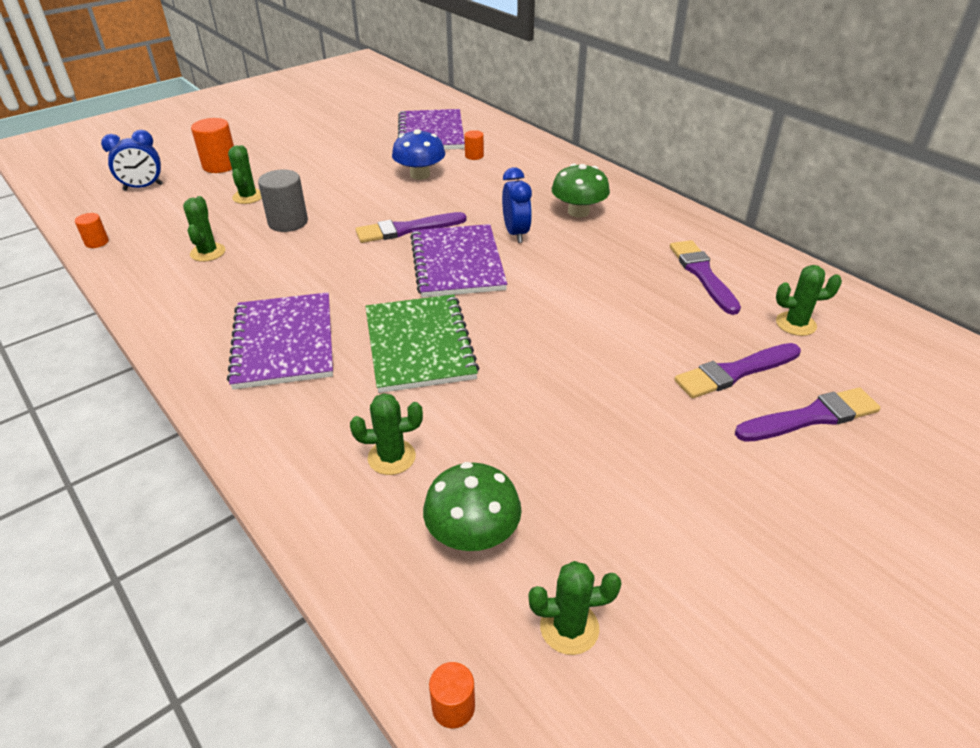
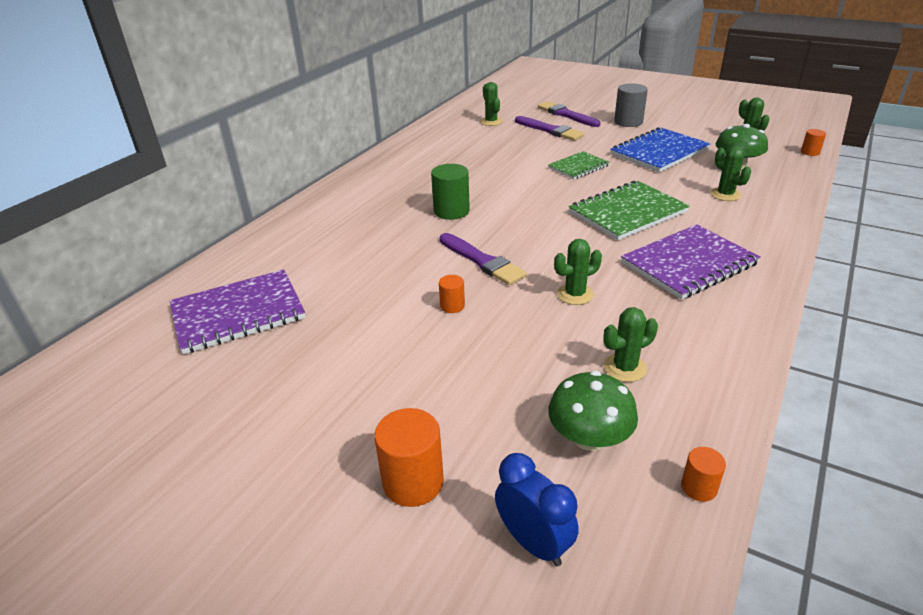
camera: 110 degrees left, 5 degrees down
green cactus [228,145,262,204] -> green cactus moved to [554,239,602,305]
grey cylinder [258,169,308,232] -> grey cylinder moved to [614,83,648,127]
blue mushroom [392,129,445,180] -> none
purple notebook [410,224,507,298] -> none
orange cylinder [464,130,484,160] -> orange cylinder moved to [439,275,465,313]
blue clock [502,167,532,243] -> green cylinder [431,164,470,220]
green mushroom [552,164,610,218] -> green mushroom moved to [548,371,638,451]
purple brush [670,240,741,315] -> none
none -> green notebook [548,151,610,179]
none -> blue notebook [610,127,711,172]

